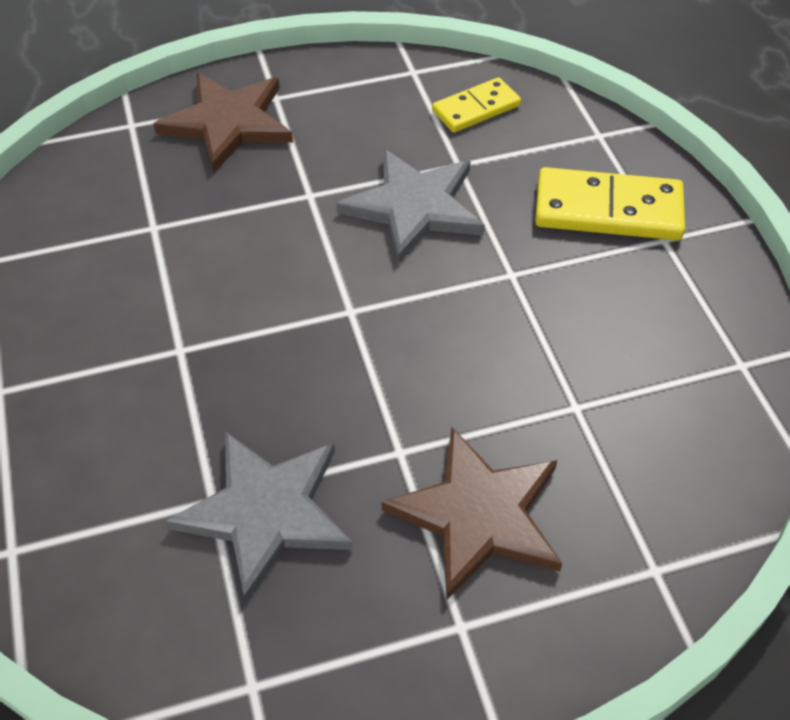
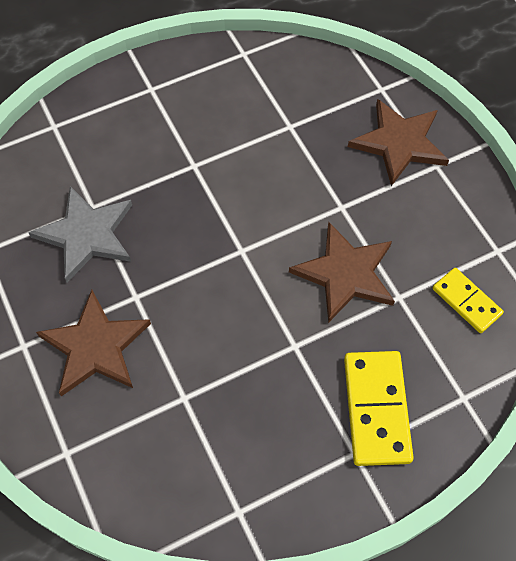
camera: 80 degrees right, 10 degrees up
grey star [336,149,485,263] -> brown star [289,222,395,323]

